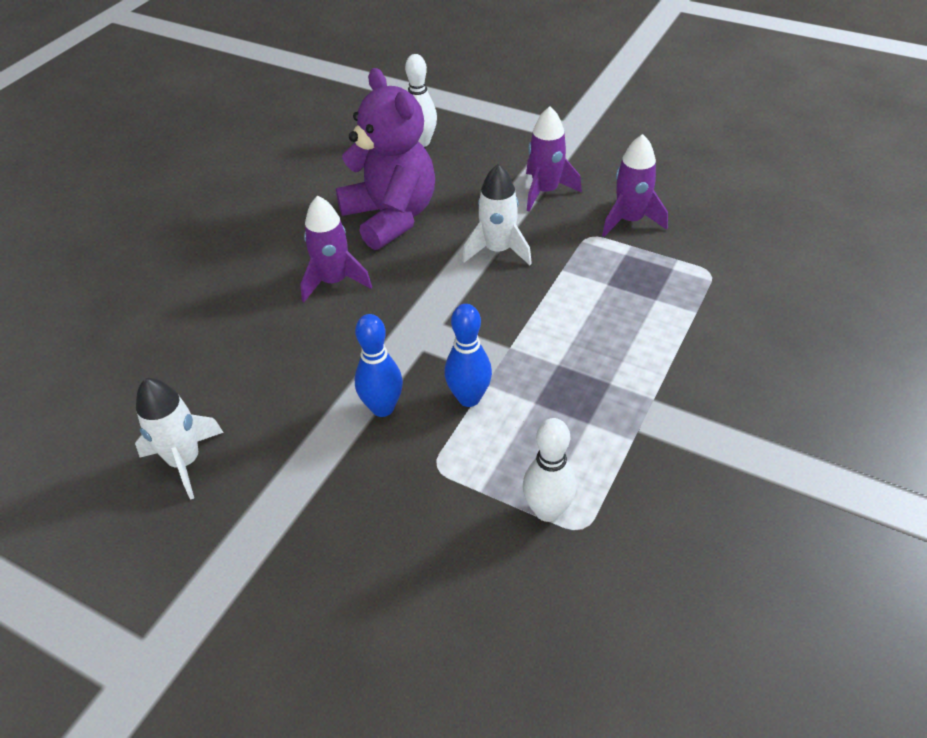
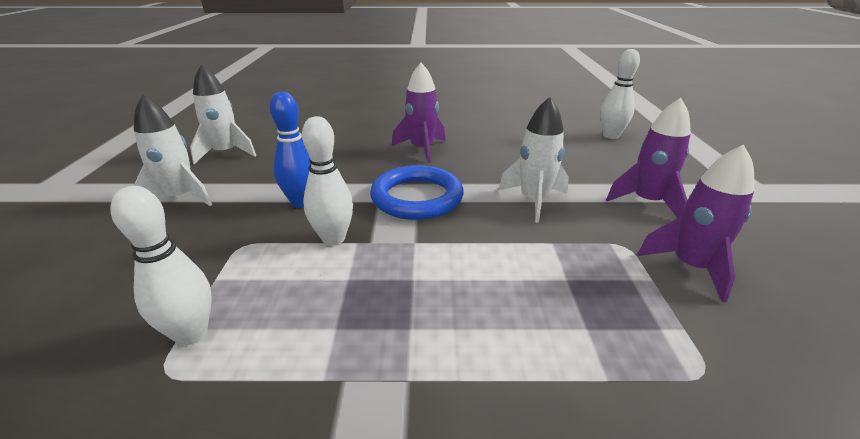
camera: 60 degrees right, 15 degrees down
purple teddy bear [336,68,435,250] -> none
blue bowling pin [444,304,492,407] -> white bowling pin [302,116,353,246]
none -> white rocket [134,95,212,206]
none -> blue ring [370,165,464,220]

